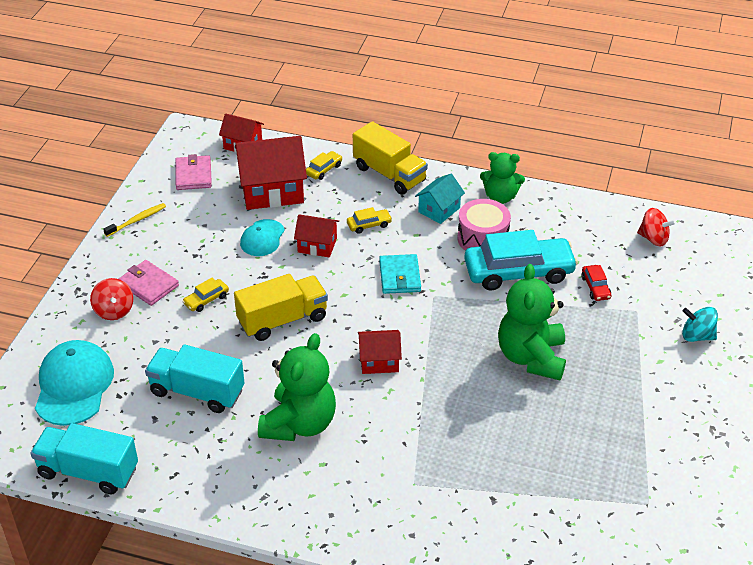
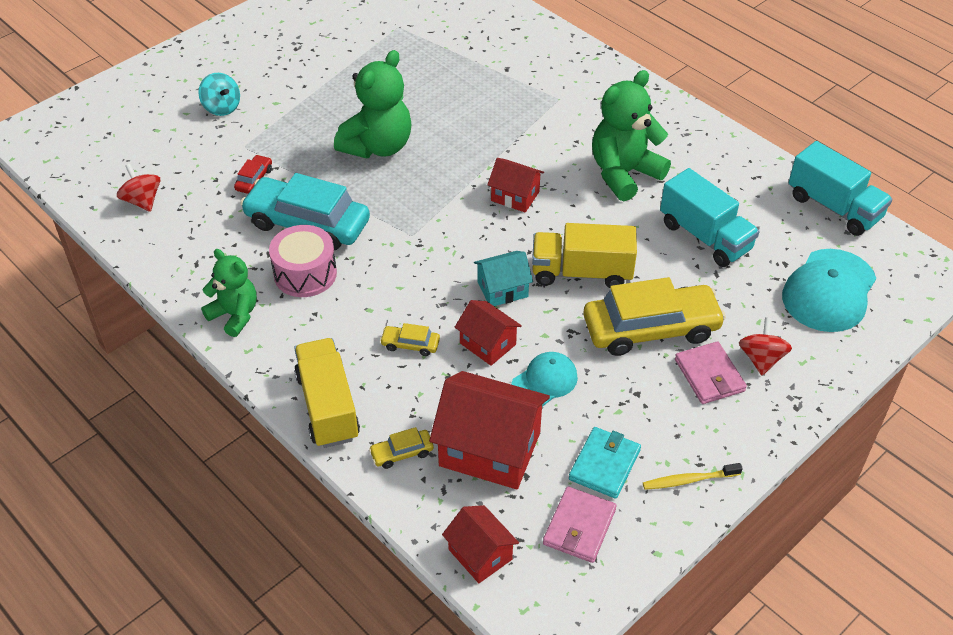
camera: 150 degrees left, 5 degrees up
yellow car [182,278,229,312] -> yellow car [583,277,726,356], size x2.36
turquoise wallet [379,254,421,294] -> turquoise wallet moved to [569,427,641,499]
turquoise house [415,174,465,224] -> turquoise house moved to [474,251,533,306]

